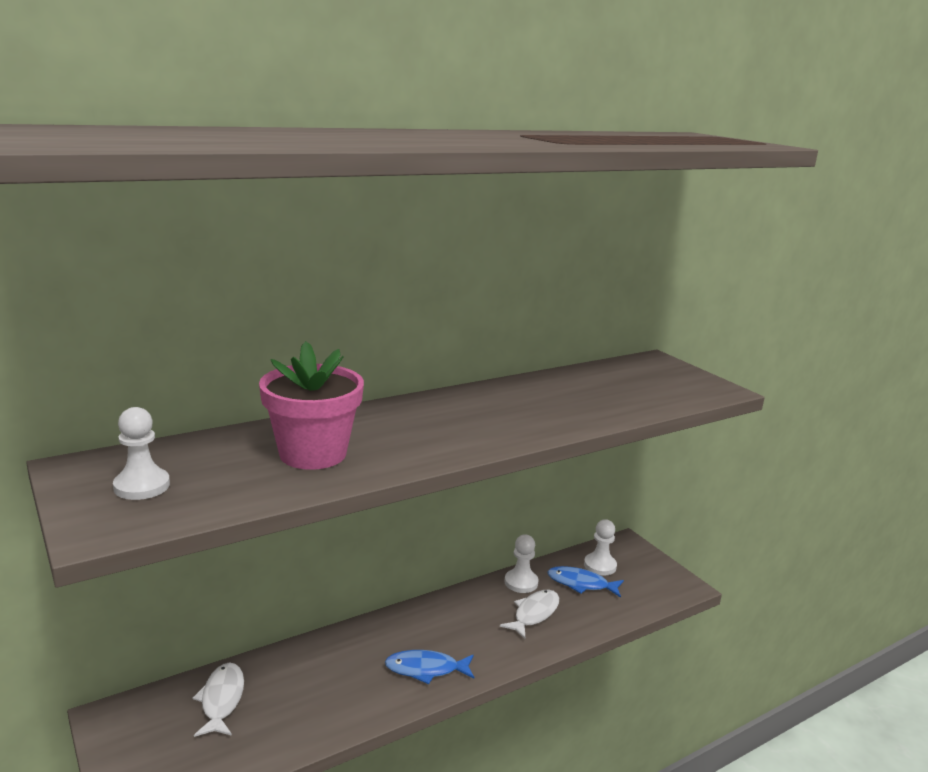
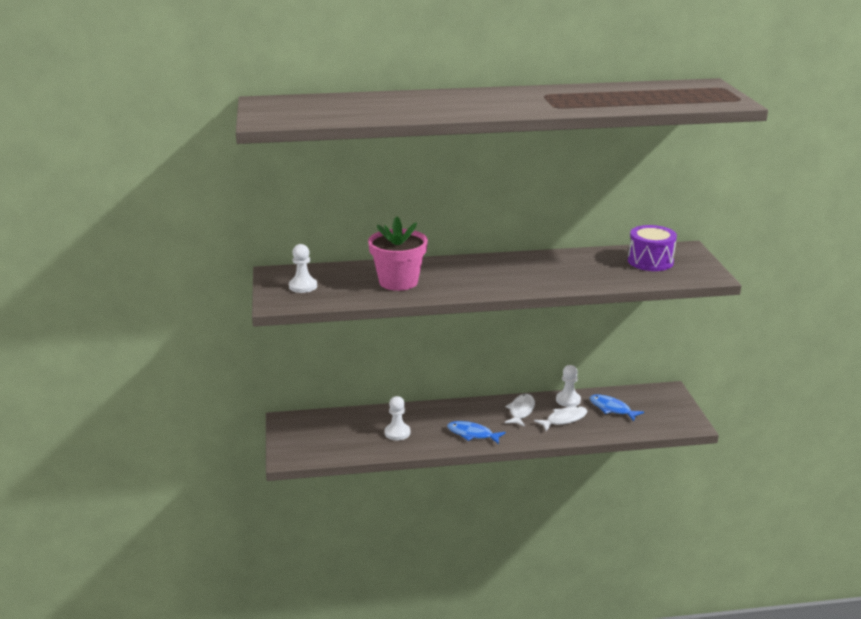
camera: 25 degrees right, 5 degrees up
white fish [193,662,244,737] -> white fish moved to [505,394,535,427]
white pawn [584,519,617,576] -> white pawn moved to [385,396,410,441]
none -> purple drum [628,225,677,271]

